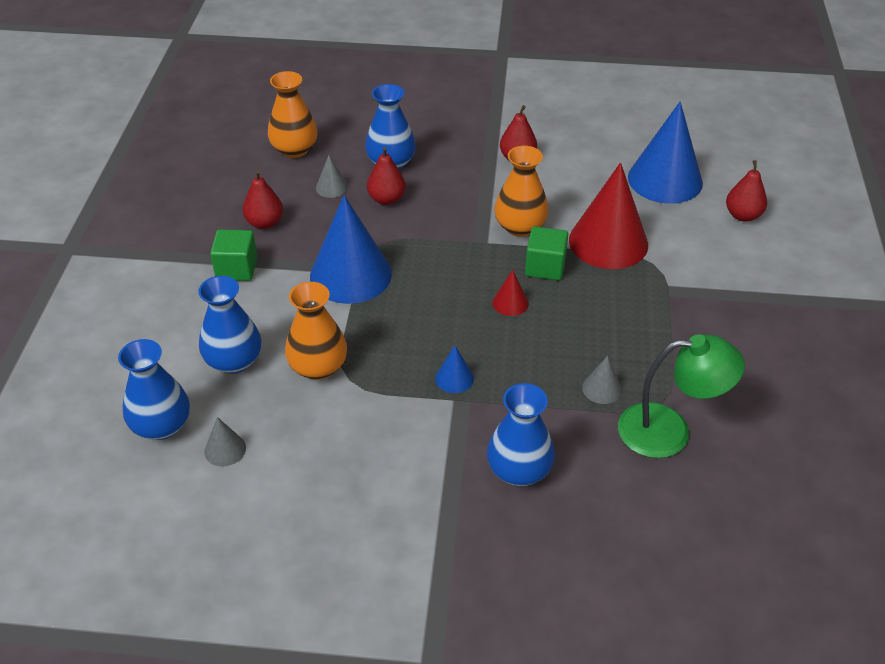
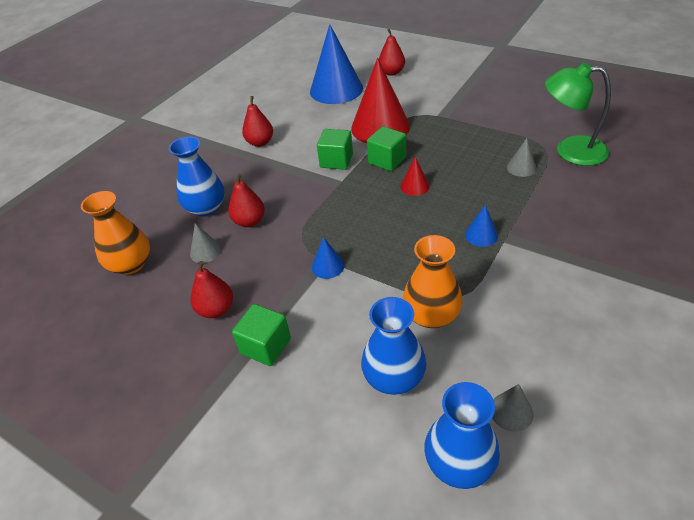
camera: 60 degrees left, 0 degrees up
blue cone [310,195,392,304] -> blue cone [312,237,344,279], size x0.43
blue vase [487,383,555,486] -> none
orange vase [494,146,549,237] -> green cube [317,129,353,170]
green lamp [618,334,745,458] -> green lamp turned 105 degrees counterclockwise [545,63,611,166]

